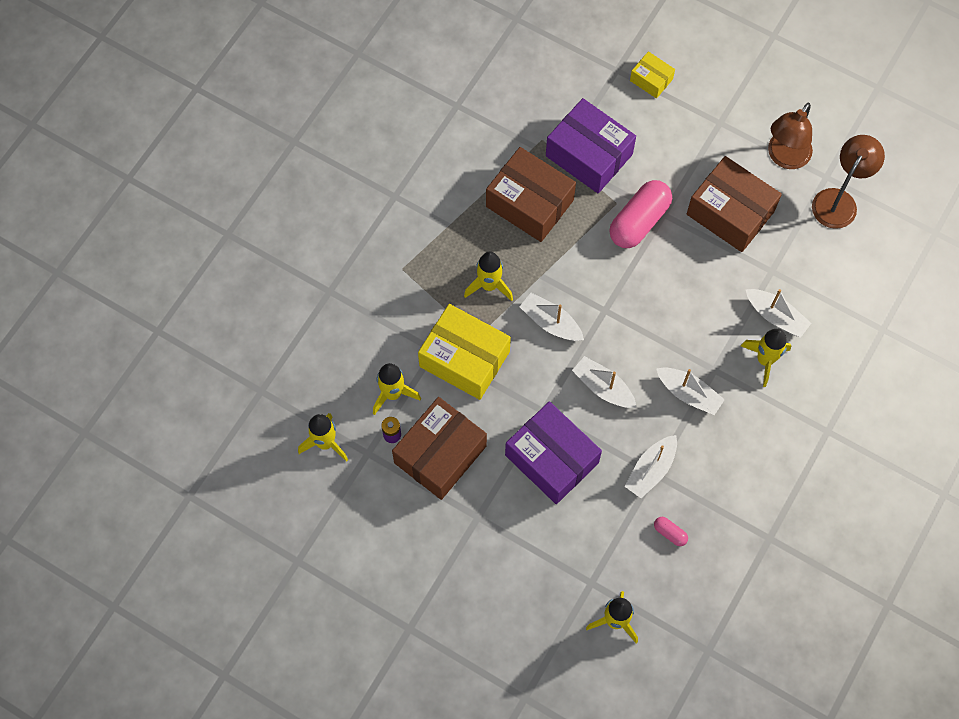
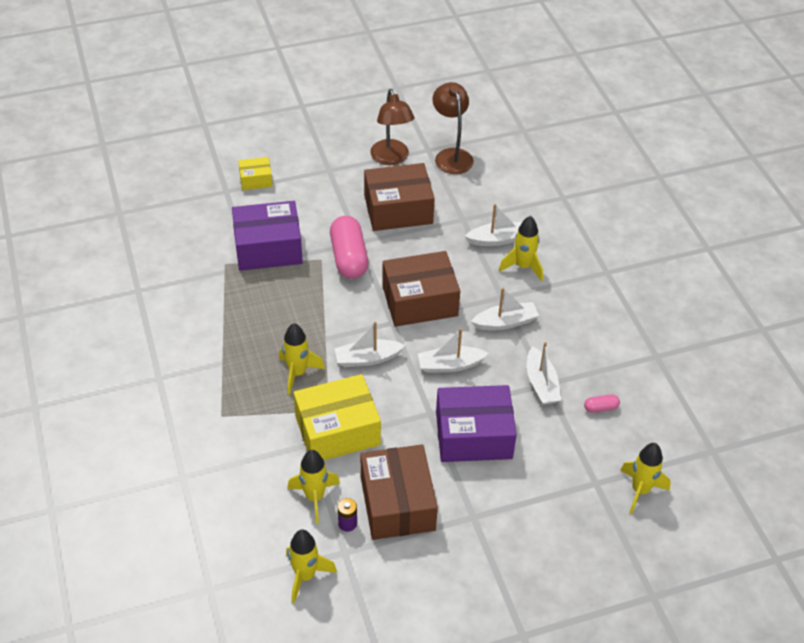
camera: 50 degrees left, 20 degrees down
brown box [486,147,576,242] -> brown box moved to [382,251,460,327]

